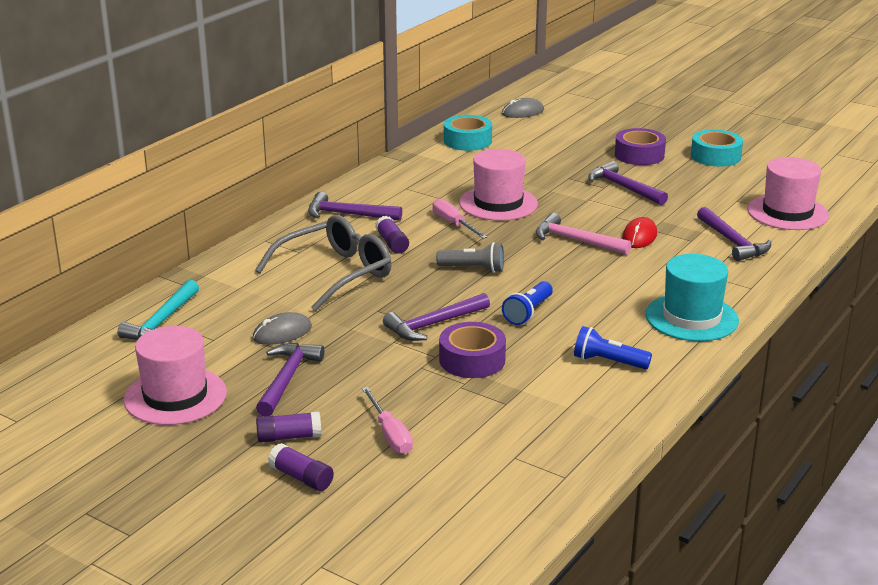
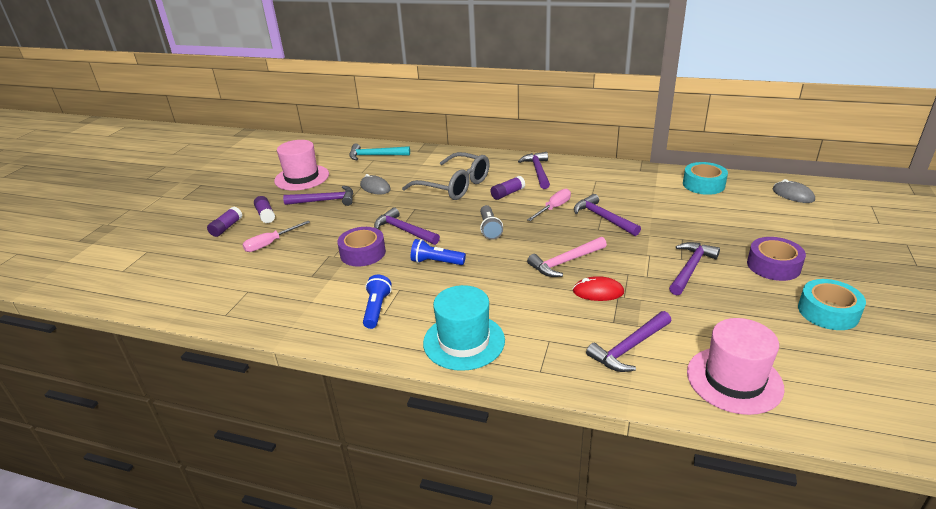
camera: 75 degrees right, 5 degrees up
pink hat [459,149,538,221] -> purple hammer [574,194,641,236]
pink hammer [536,213,631,255] -> pink hammer turned 135 degrees counterclockwise [527,237,607,277]

